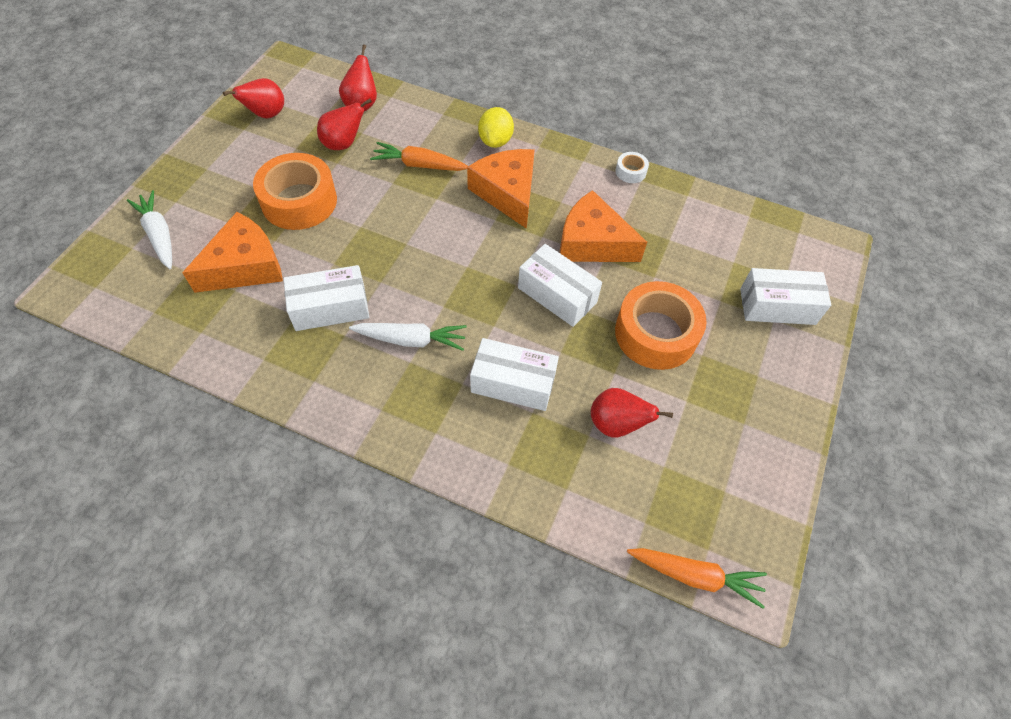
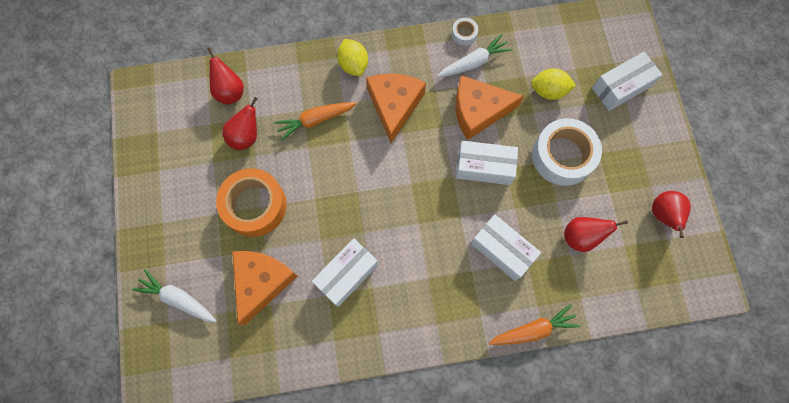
camera: 30 degrees left, 15 degrees up
red pear [223,78,284,119] -> red pear moved to [652,191,691,238]
white carrot [349,323,467,351] -> white carrot moved to [437,34,513,77]
orange cheese [467,149,535,229] -> orange cheese turned 60 degrees clockwise [366,73,426,143]
white box [470,338,559,411] -> white box turned 60 degrees clockwise [471,215,541,281]
orange tape [615,281,707,370] -> white tape [532,118,602,186]
orange carrot [627,548,767,609] -> orange carrot moved to [489,304,580,345]
none -> yellow lemon [531,68,576,100]

